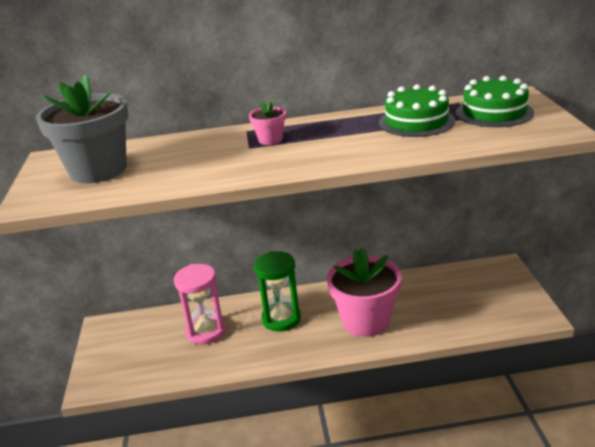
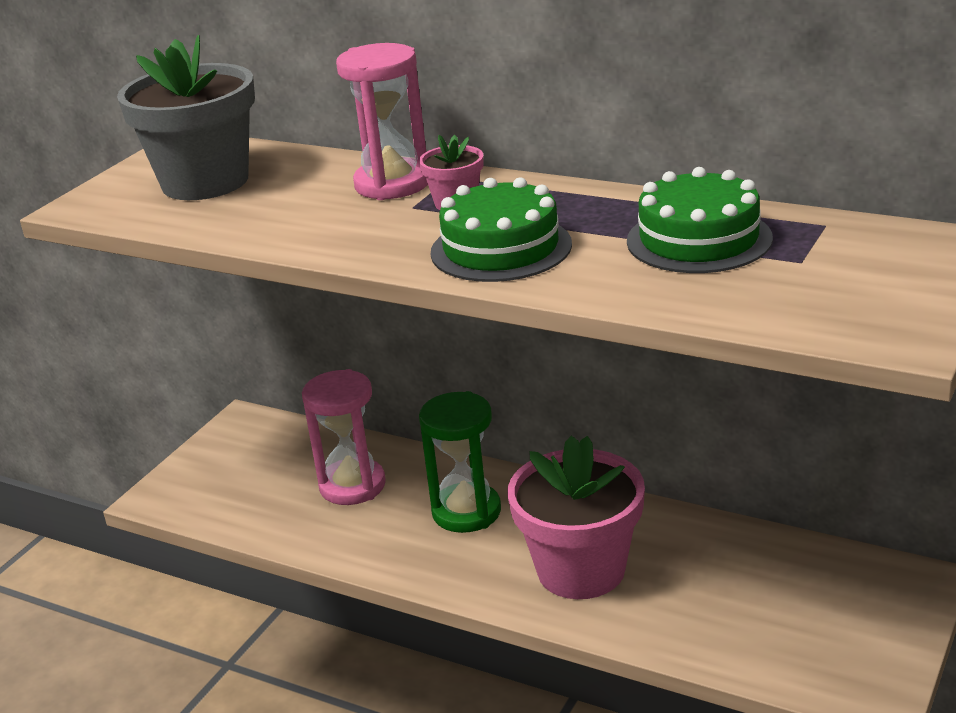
camera: 35 degrees right, 0 degrees up
green cake [456,76,534,127] -> green cake moved to [431,177,572,282]
none -> pink hourglass [336,43,428,200]

